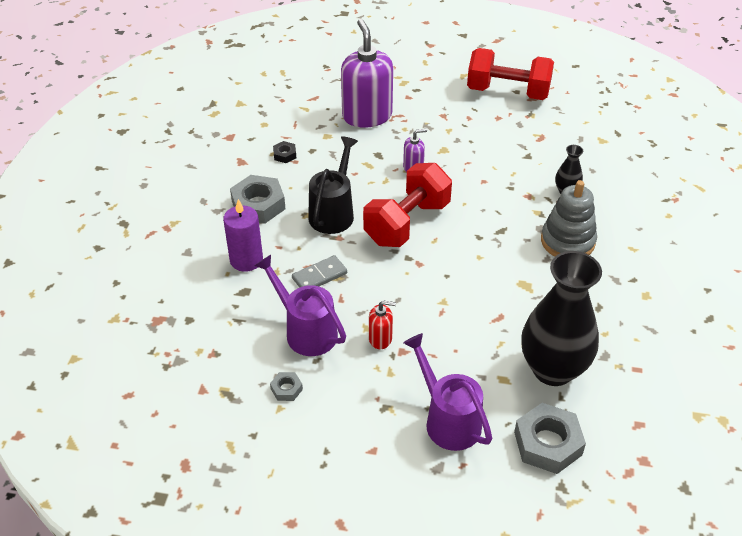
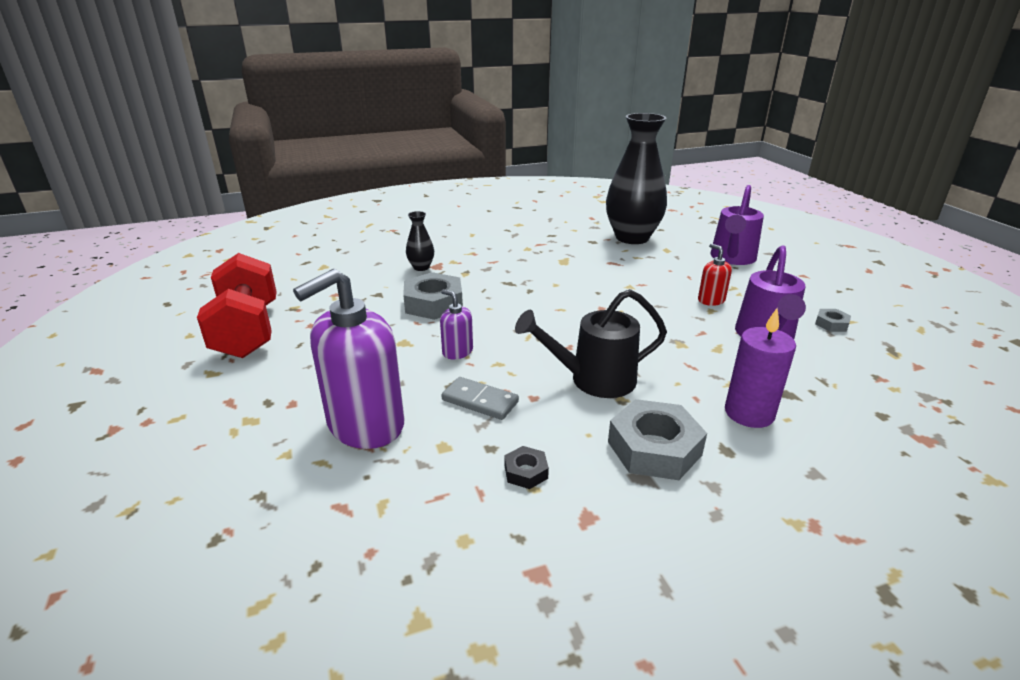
camera: 120 degrees left, 15 degrees down
grey domino [292,255,347,288] -> grey domino moved to [441,377,519,420]
red dumbbell [363,163,452,247] -> none
grey nut [514,403,586,474] -> grey nut moved to [403,272,463,320]
grey stacking toy [541,180,597,256] -> none

